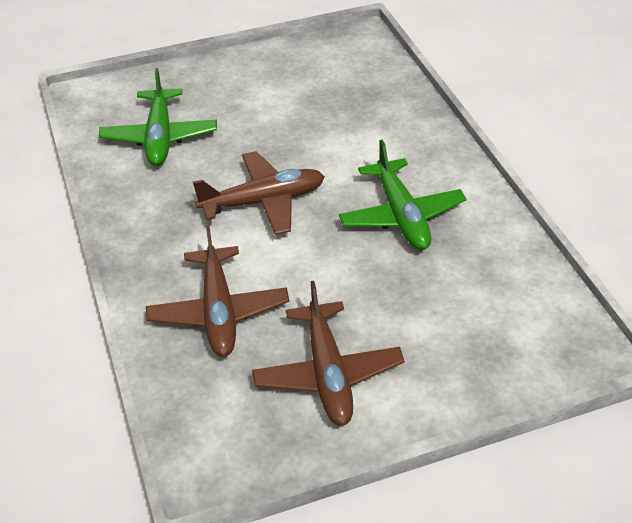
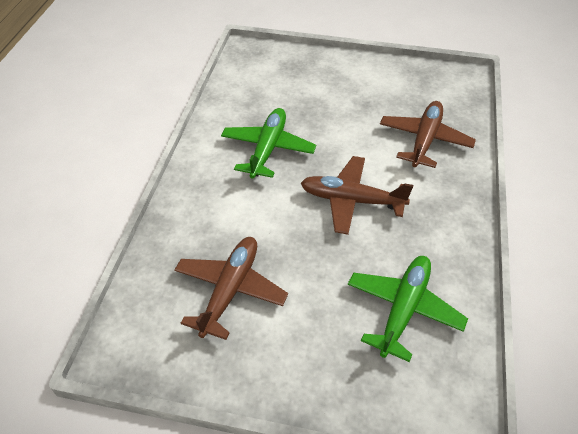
camera: 150 degrees left, 5 degrees up
brown plane [252,281,404,426] -> brown plane moved to [174,237,288,340]

